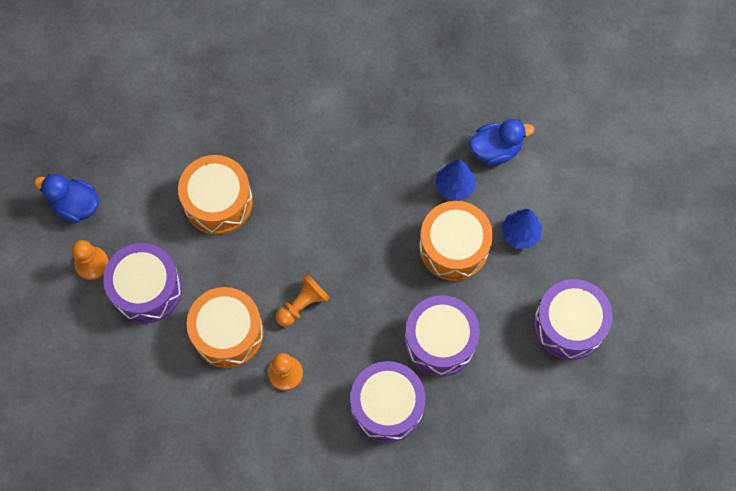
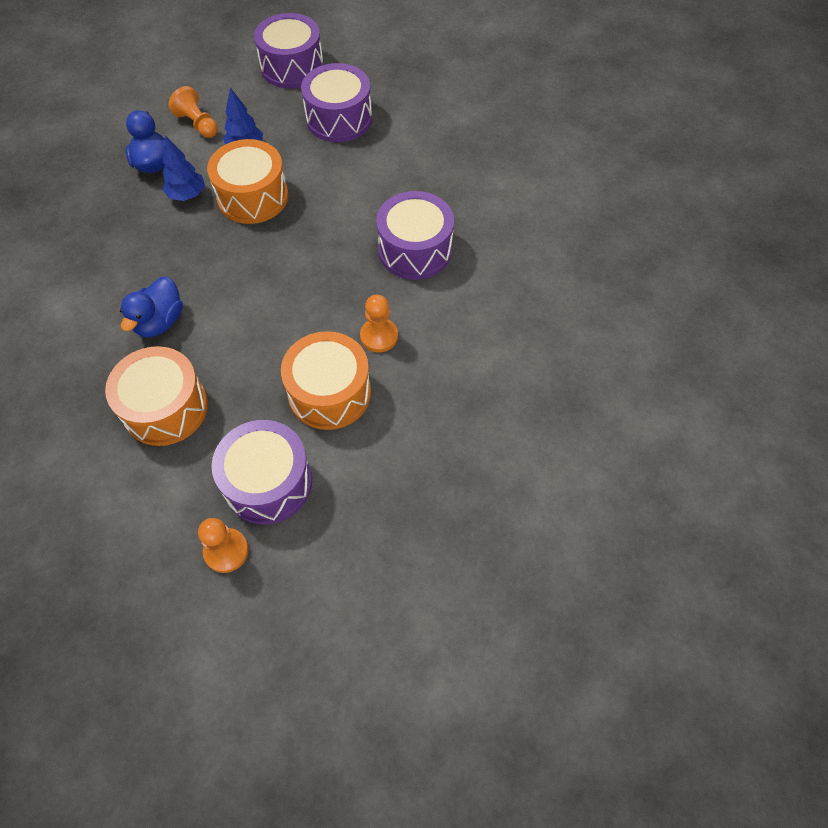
camera: 90 degrees left, 10 degrees down
blue duck [34,174,99,223] -> blue duck moved to [120,277,183,338]
orange pawn [275,273,330,327] -> orange pawn moved to [168,86,218,138]
purple drum [405,295,480,376] -> purple drum moved to [254,13,324,89]

